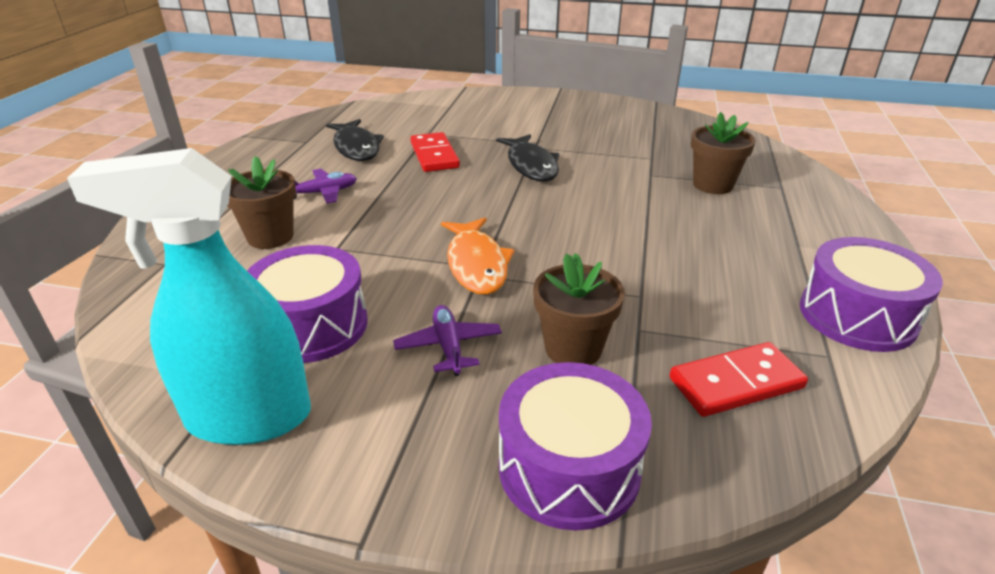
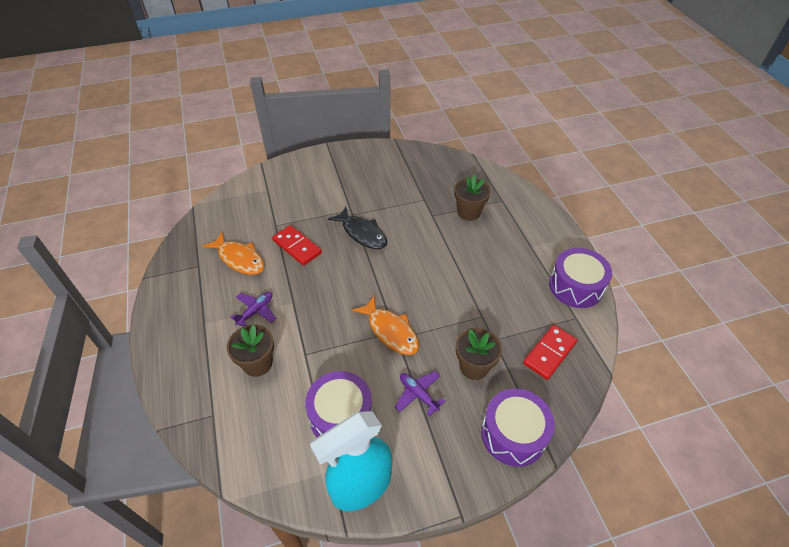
camera: 30 degrees left, 15 degrees up
black fish [326,119,384,161] -> orange fish [202,232,264,275]

